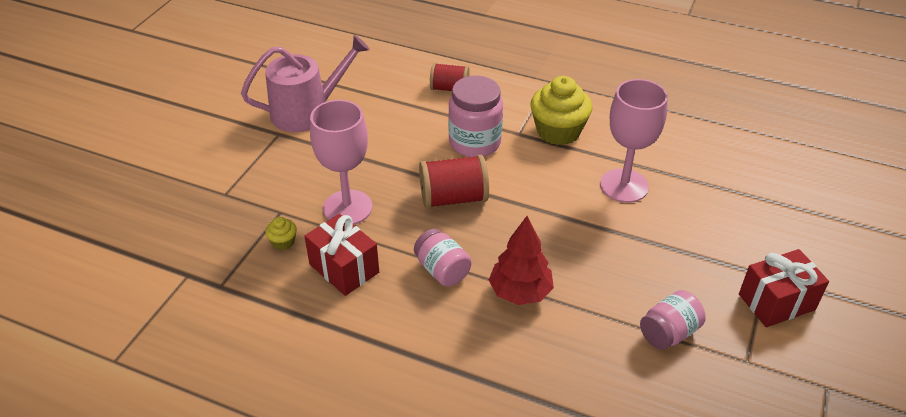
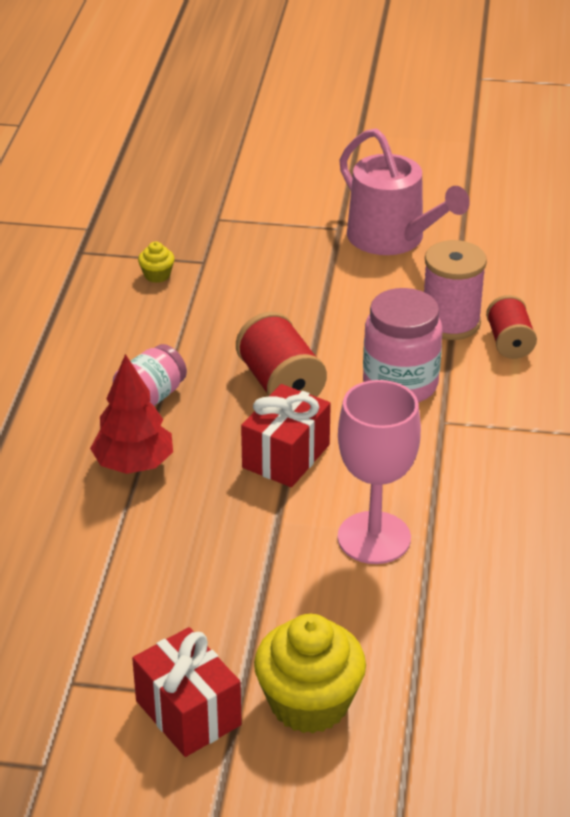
camera: 75 degrees right, 5 degrees down
red gift [304,214,379,296] -> red gift moved to [241,384,331,487]
pink goblet [310,100,372,225] -> none
yellow cupcake [530,76,592,145] -> yellow cupcake moved to [254,614,366,733]
pink jar [640,290,706,350] -> none
none -> pink spool [424,240,487,340]

